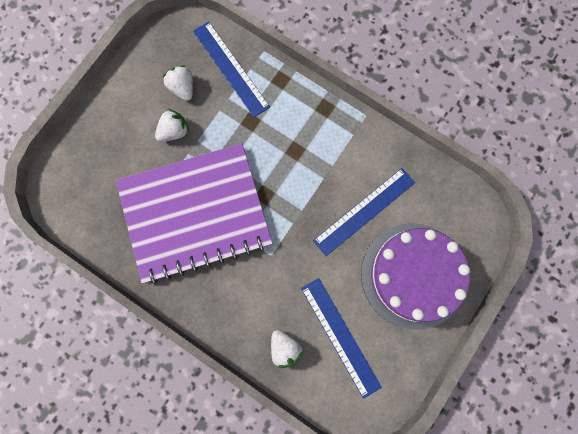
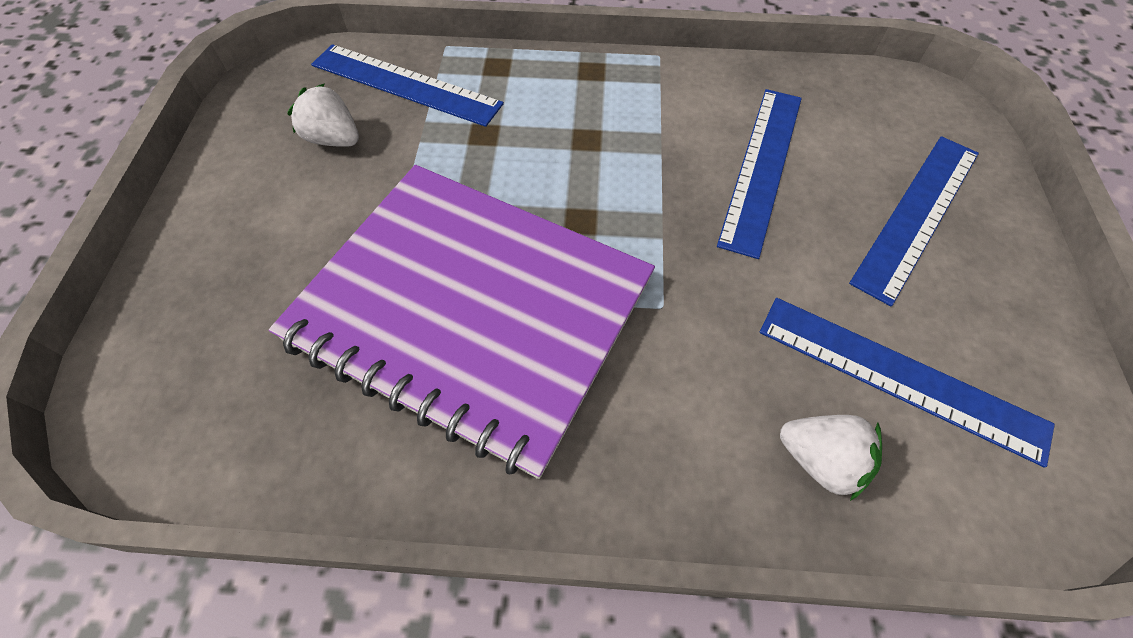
camera: 30 degrees left, 20 degrees down
purple notebook [116,143,273,284] -> purple notebook turned 75 degrees clockwise [269,165,655,479]
white strawberry [155,109,189,142] -> none
purple cake [361,223,470,330] -> blue ruler [849,136,979,306]

